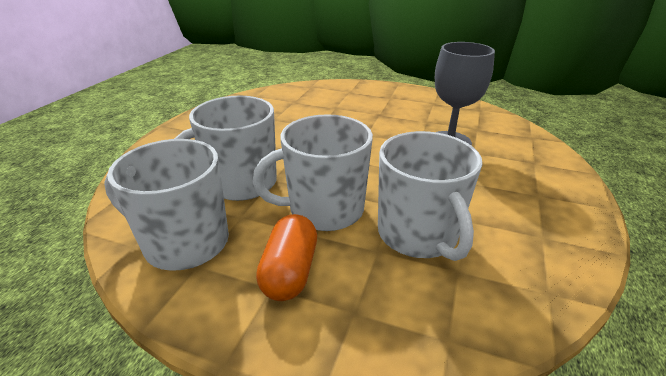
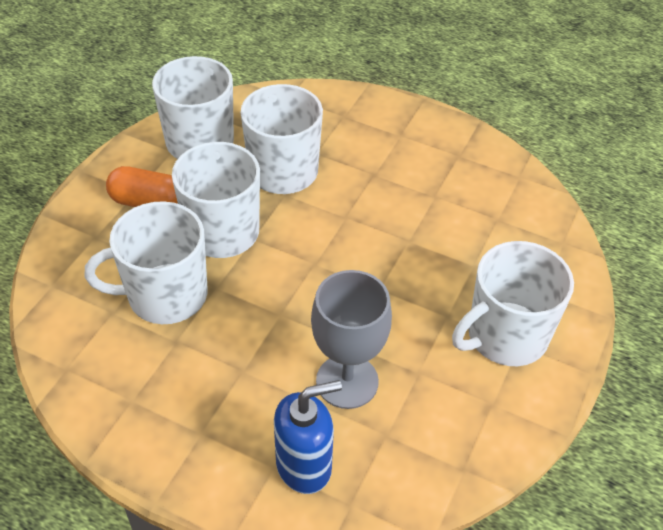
camera: 95 degrees right, 15 degrees up
none -> blue soap dispenser [274,380,342,494]
none -> white mug [452,241,574,366]

